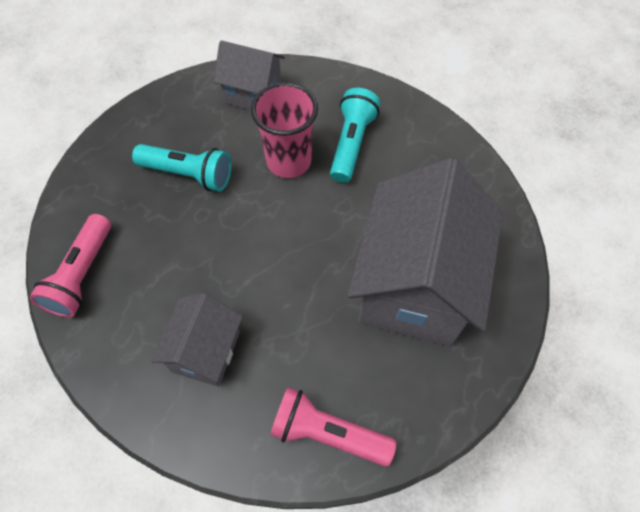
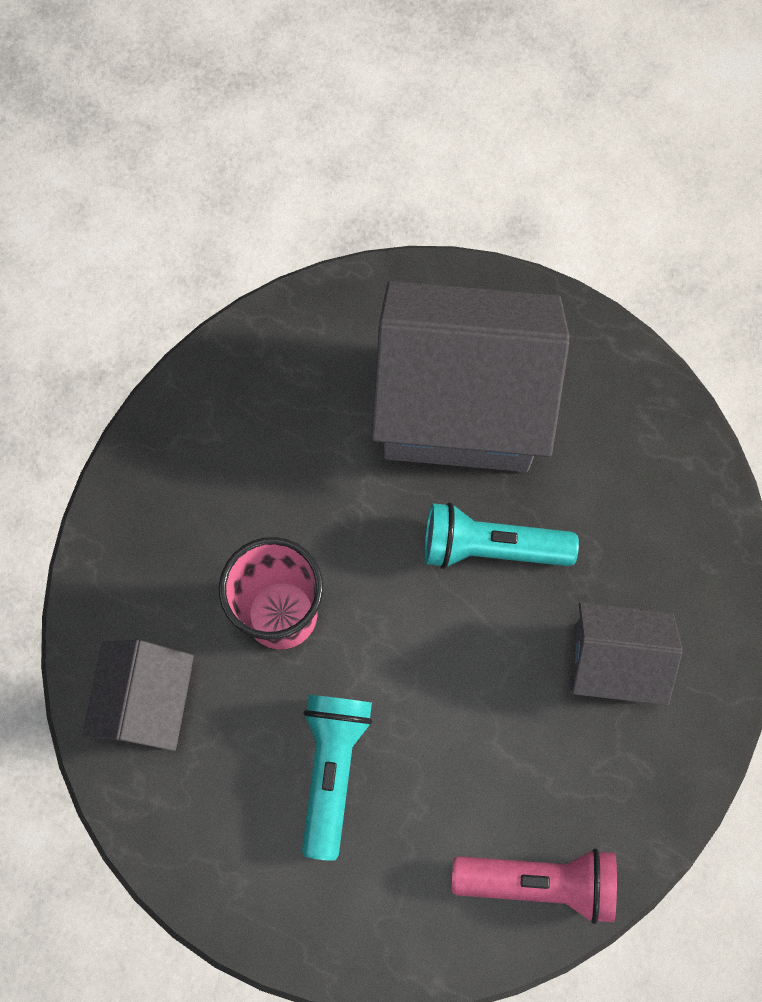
camera: 100 degrees left, 10 degrees up
pink flashlight [270,387,396,466] -> none
turquoise flashlight [330,88,380,183] -> turquoise flashlight moved to [424,502,579,569]

